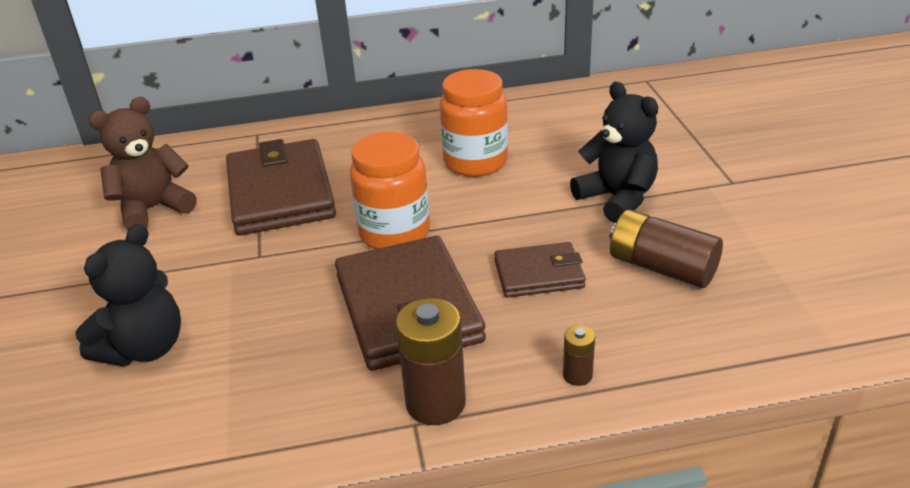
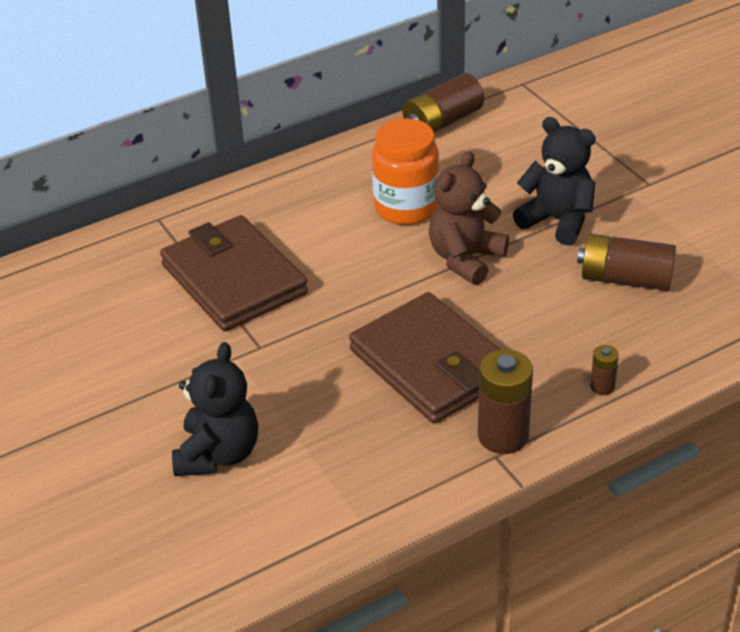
camera: 20 degrees left, 5 degrees up
brown teddy bear [88,97,197,231] -> brown teddy bear moved to [429,151,509,285]
orange jar [350,132,430,249] -> none
brown wallet [494,242,586,298] -> none
none -> brown battery [402,73,484,132]

